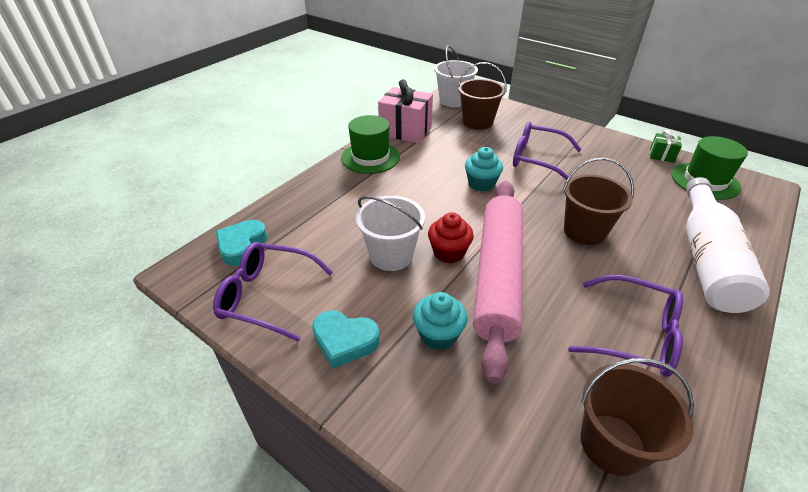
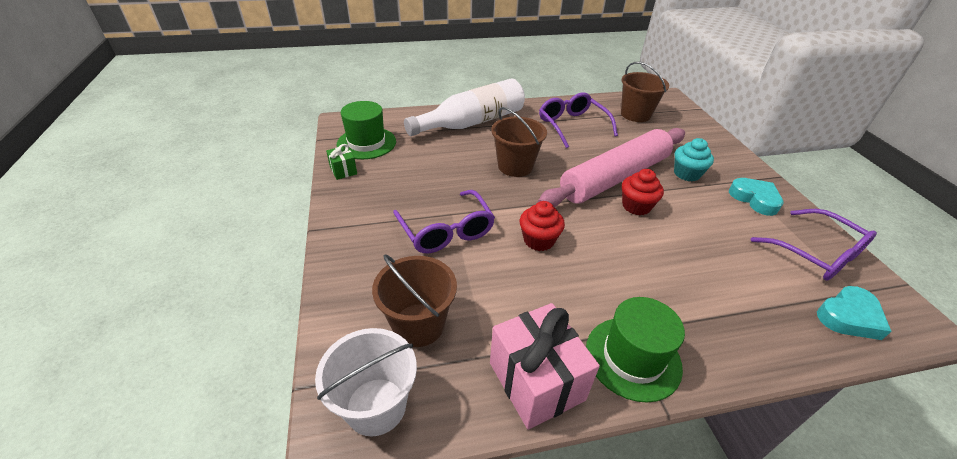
camera: 140 degrees left, 0 degrees up
white bucket [356,196,425,271] -> none
turquoise cupcake [465,147,503,192] -> red cupcake [520,201,565,251]

